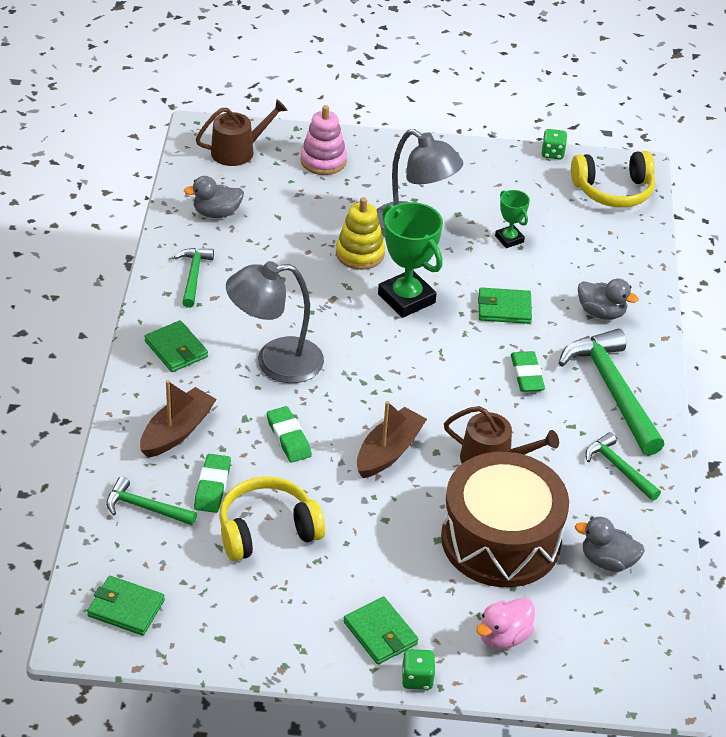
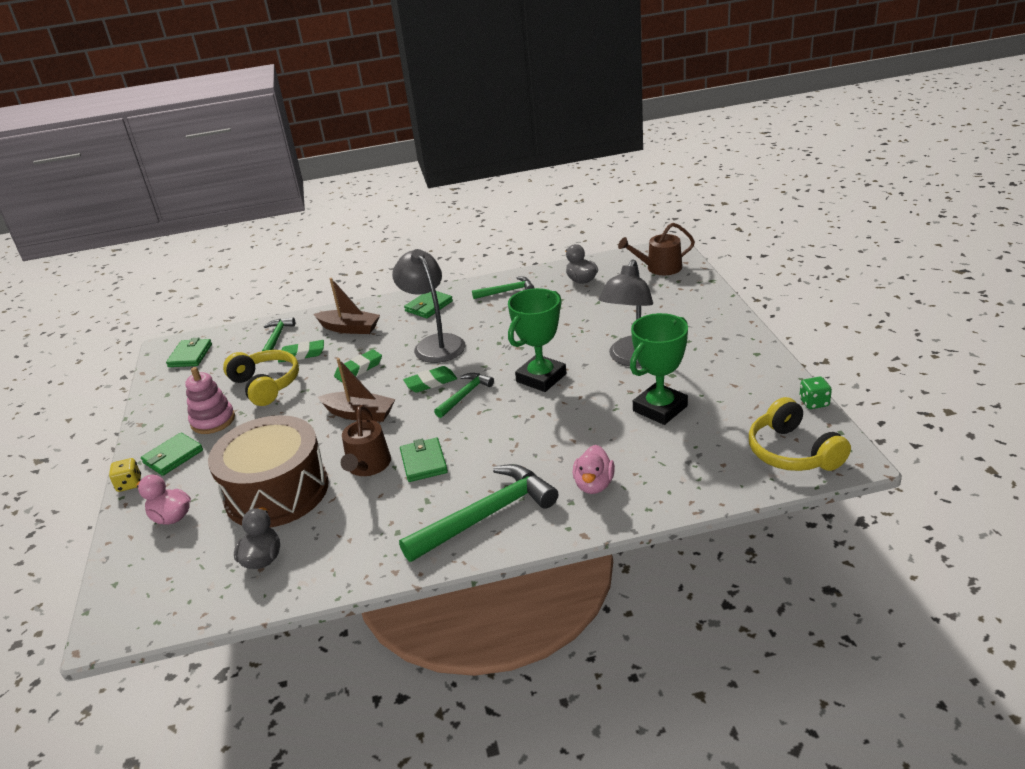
camera: 80 degrees right, 10 degrees down
brown watering can [196,99,288,166] -> brown watering can turned 120 degrees clockwise [618,223,695,275]
pink stacking toy [301,105,347,175] -> pink stacking toy moved to [185,367,235,434]
yellow stacking toy [336,197,385,270] -> none
green dice [402,649,435,690] -> yellow dice [109,458,141,492]
green wallet [478,287,532,324] -> green wallet moved to [400,438,448,482]
green trophy [495,190,530,248] -> green trophy [630,313,688,425], size x1.88
green eraser [511,351,545,392] -> green eraser moved to [403,366,457,393]
grey duck [578,279,639,320] -> pink duck [573,445,615,494]
green hammer [586,432,661,501] -> green hammer moved to [434,373,494,418]

